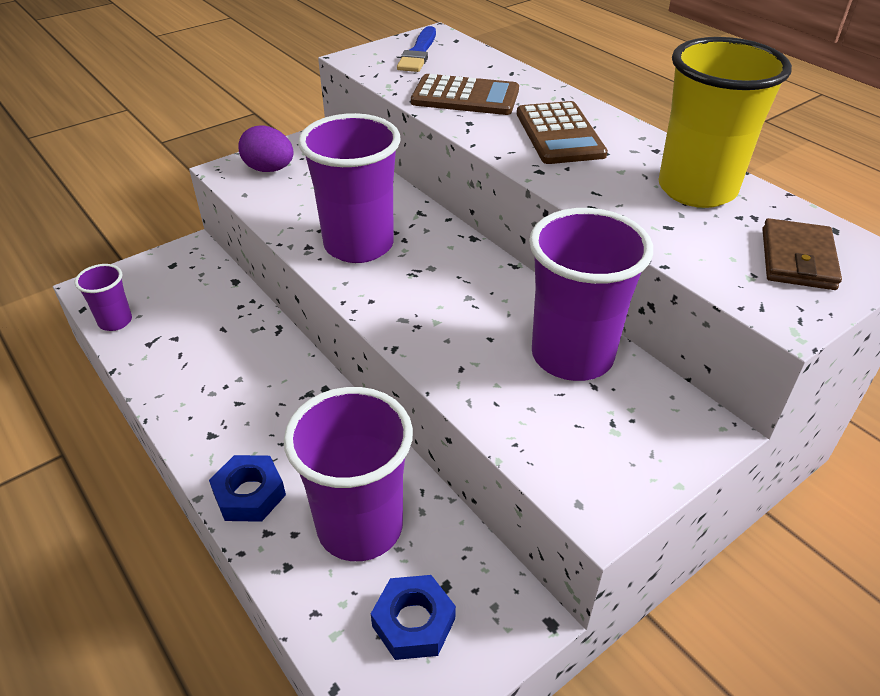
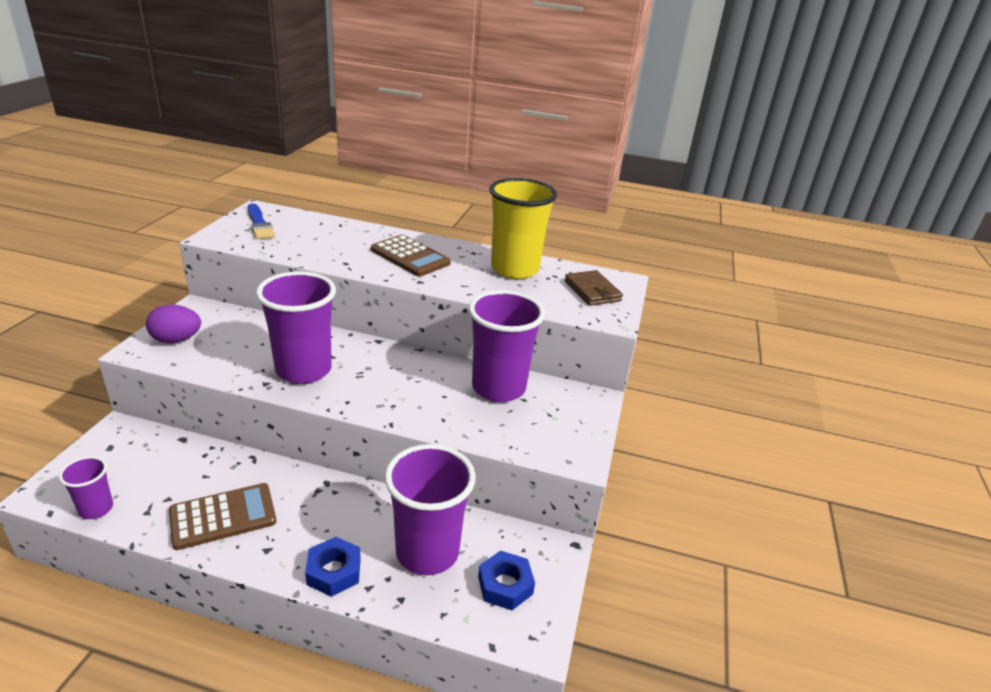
camera: 40 degrees left, 10 degrees down
brown calculator [411,74,519,115] -> brown calculator moved to [169,483,277,550]

